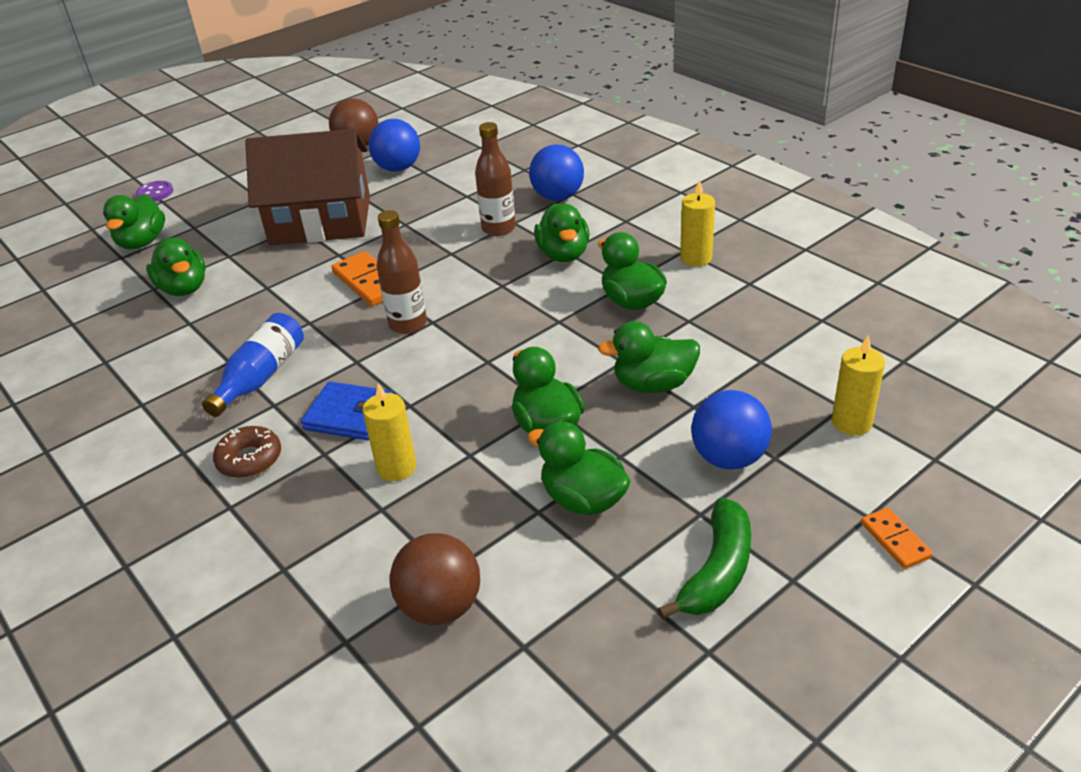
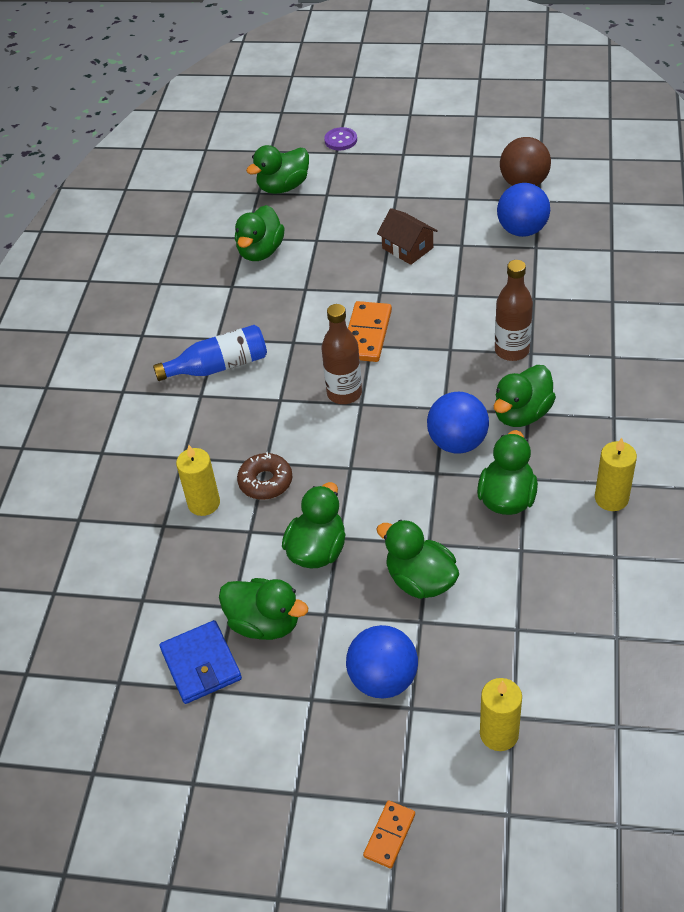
camera: 50 degrees right, 10 degrees up
brown donut [213,426,281,478] -> brown donut moved to [237,452,292,500]
brown house [245,129,370,245] -> brown house [377,208,438,265], size x0.44
blue wallet [301,381,393,440] -> blue wallet moved to [160,620,242,704]
brown ball [390,533,480,625] -> none
green duck [527,421,631,515] -> green duck turned 120 degrees clockwise [219,578,308,640]
blue ball [529,145,584,201] -> blue ball moved to [427,392,489,454]
green banana [658,498,751,619] -> none

